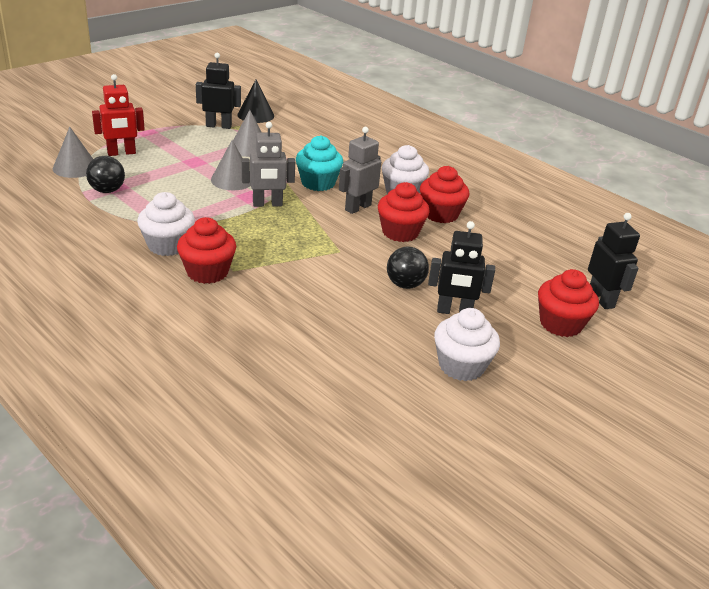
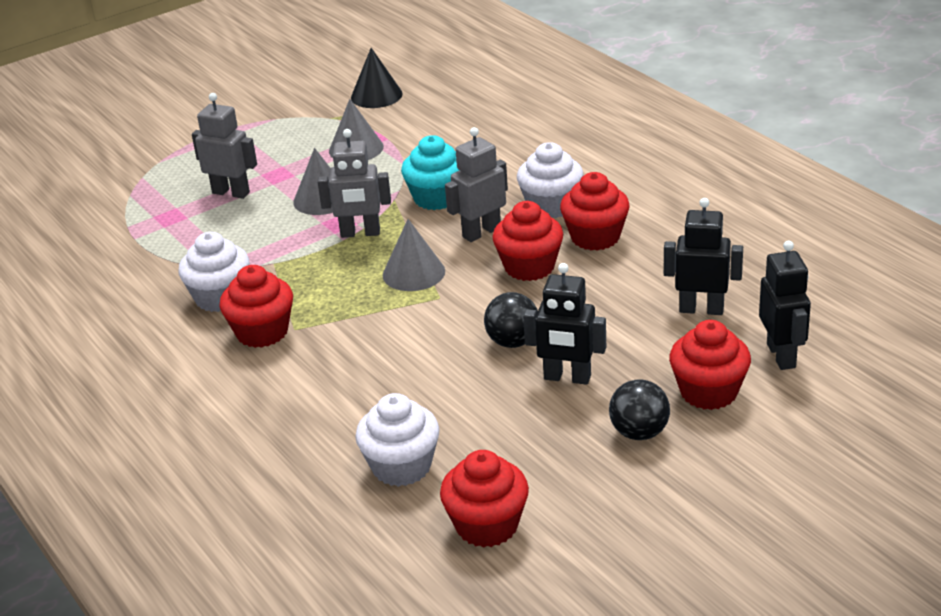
camera: 15 degrees right, 0 degrees up
grey cone [53,127,93,178] -> grey cone moved to [383,219,445,291]
black ball [86,156,125,193] -> black ball moved to [609,379,670,440]
red robot [92,74,145,156] -> none
black robot [196,53,241,129] -> black robot moved to [664,198,743,315]
white cupcake [434,308,500,381] -> white cupcake moved to [355,393,439,487]
none -> grey robot [192,93,257,199]
none -> red cupcake [440,450,529,548]

